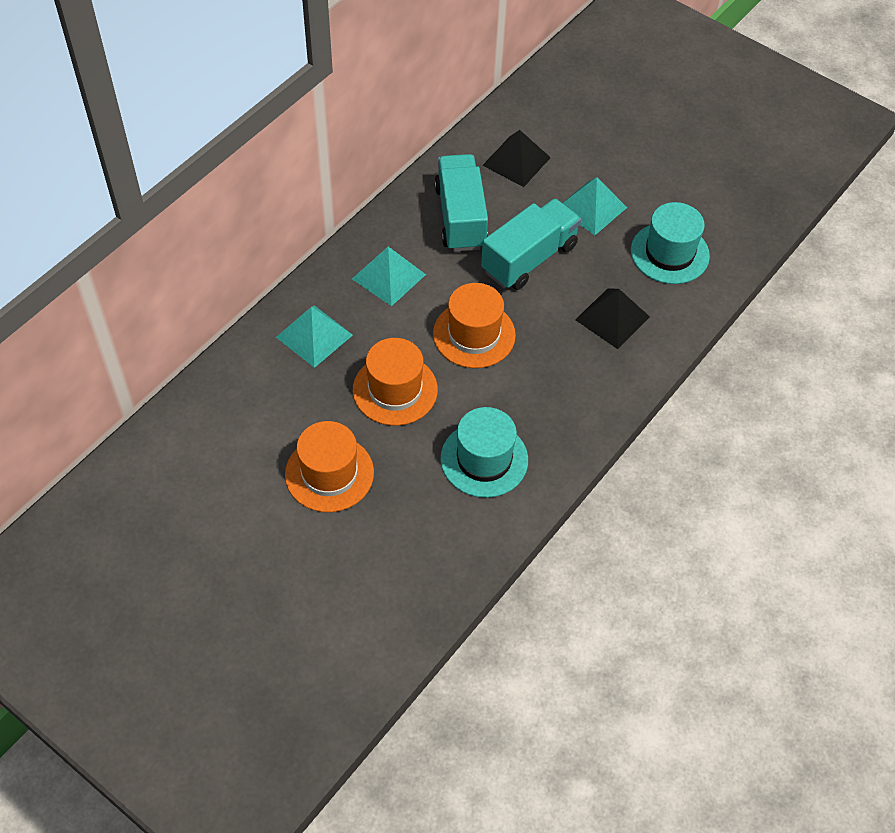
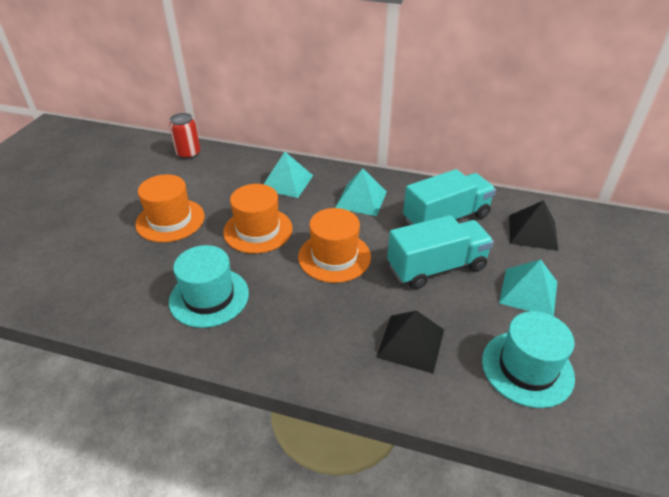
camera: 70 degrees right, 15 degrees down
turquoise truck [481,199,581,290] -> turquoise truck turned 45 degrees counterclockwise [387,215,494,289]
none -> red can [169,113,200,159]

